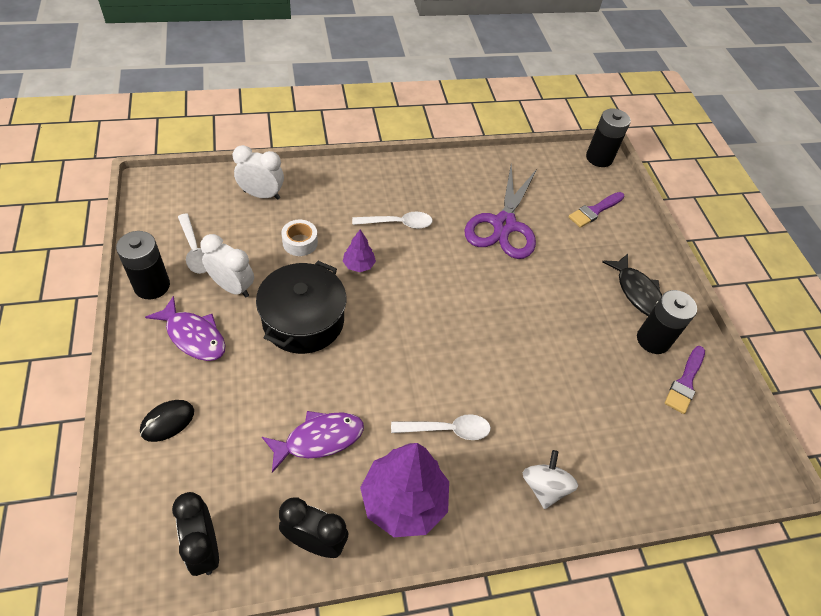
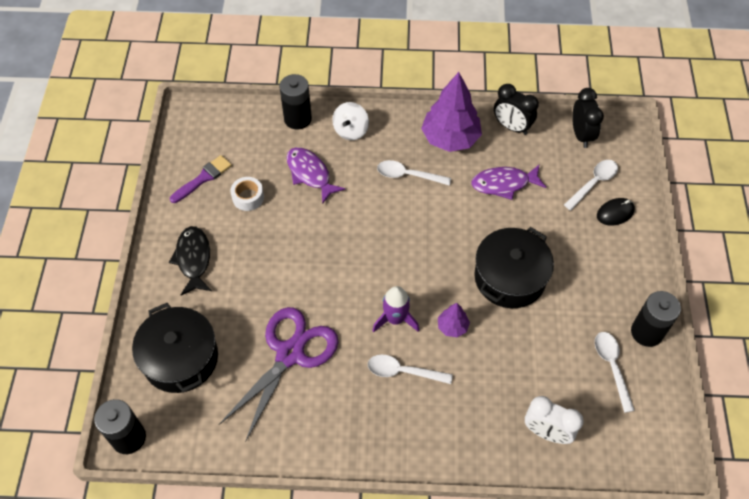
camera: 160 degrees left, 5 degrees up
purple fish [145,296,226,361] -> purple fish moved to [287,147,346,204]
white clock [200,234,254,298] -> none
white tape [281,220,318,256] -> white tape moved to [230,177,264,211]
purple brush [568,192,625,228] -> black pot [132,303,218,393]
black battery [637,290,697,354] -> black battery moved to [279,74,312,130]
none -> purple rocket [372,286,419,332]
none -> white spoon [564,160,618,210]

